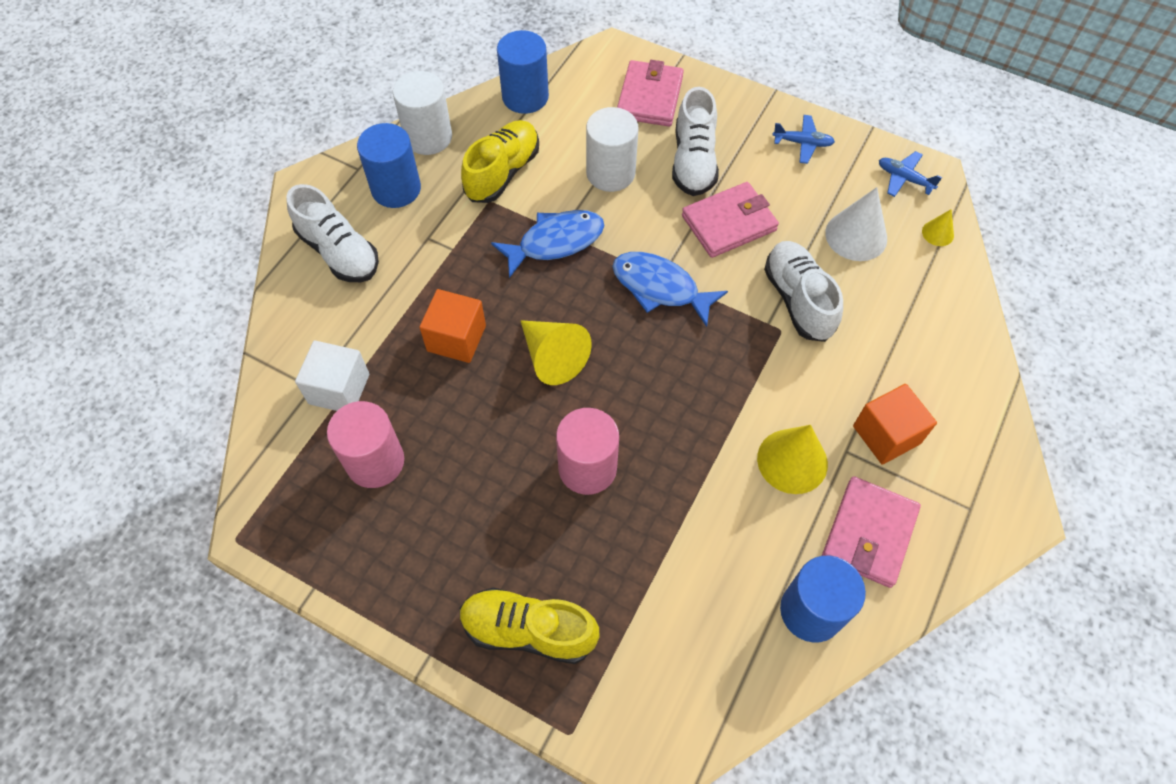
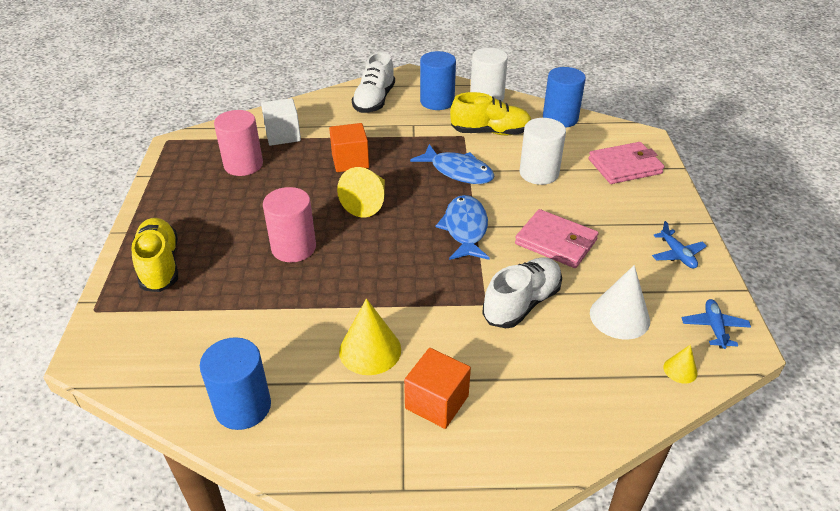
camera: 60 degrees right, 20 degrees down
white shoe [672,87,719,196] -> none
pink wallet [822,476,921,588] -> none

